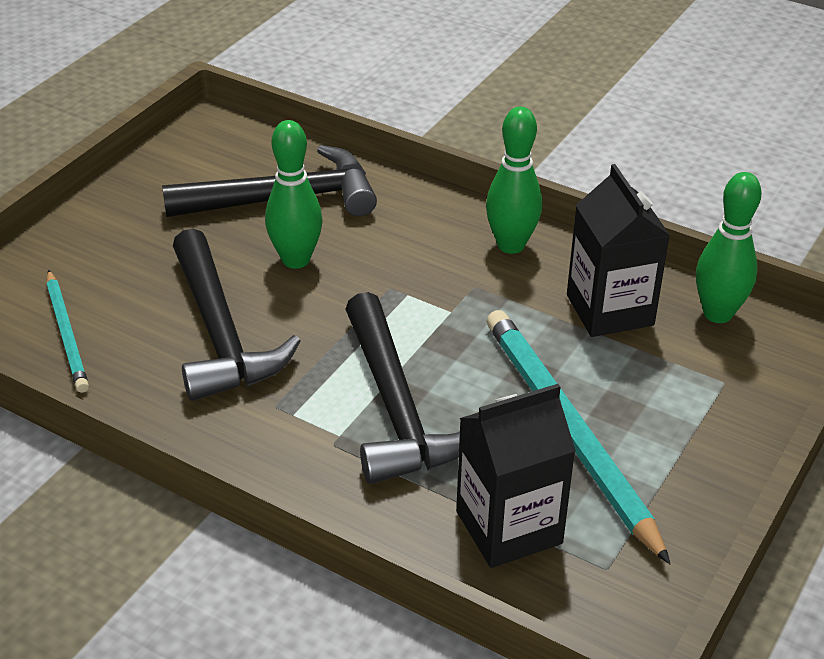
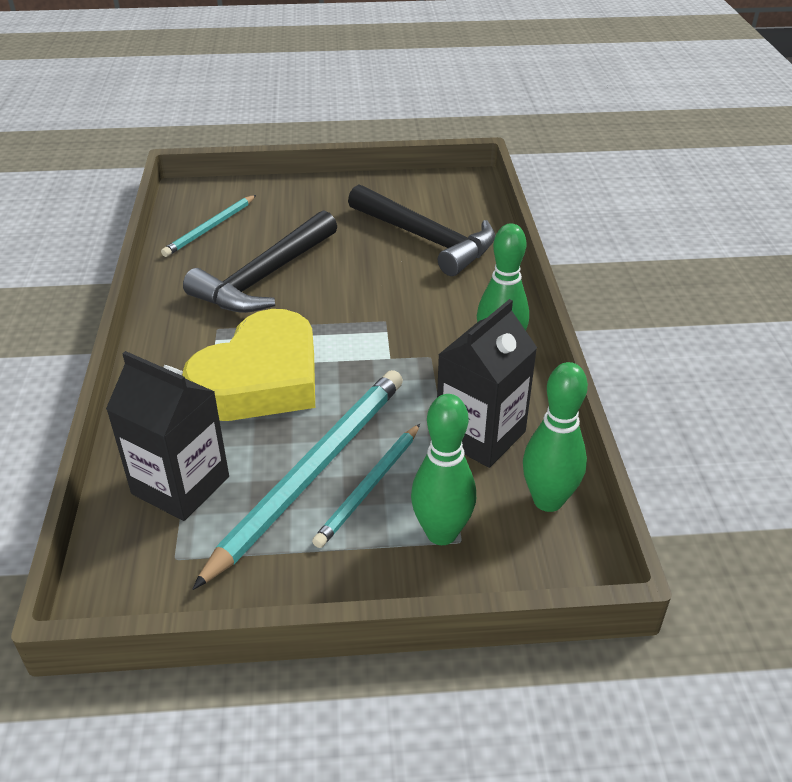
camera: 55 degrees right, 0 degrees up
green bowling pin [265,120,323,269] -> green bowling pin moved to [411,394,476,545]
black hammer [345,292,460,484] -> yellow heart [182,309,315,421]
none -> turquoise pencil [312,424,420,548]

